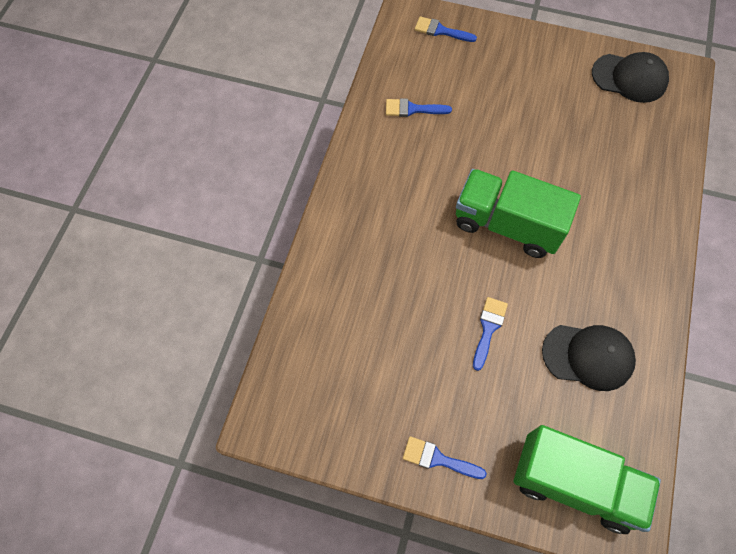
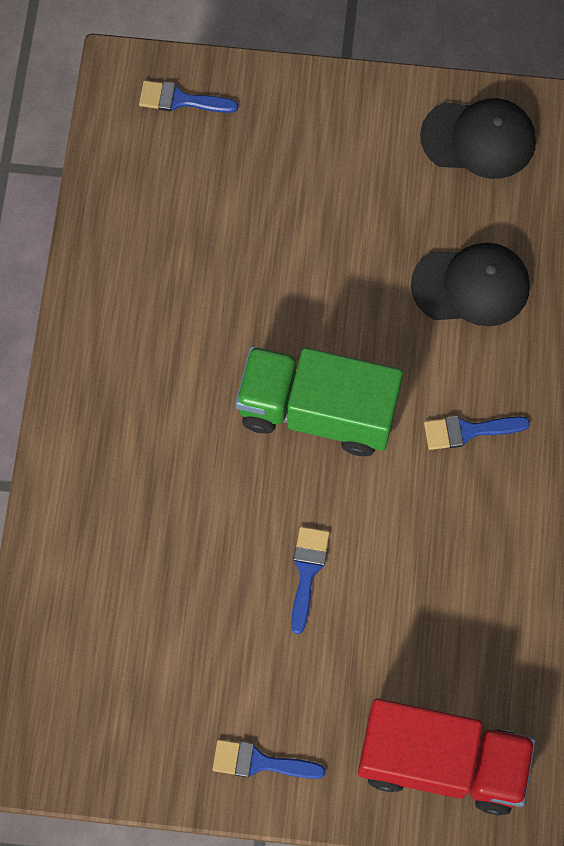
camera: 10 degrees left, 5 degrees up
blue brush [386,98,452,117] -> blue brush moved to [424,416,530,450]
green truck [514,425,661,534] -> red truck [358,699,535,815]
black cap [542,325,636,391] -> black cap moved to [411,243,530,326]

